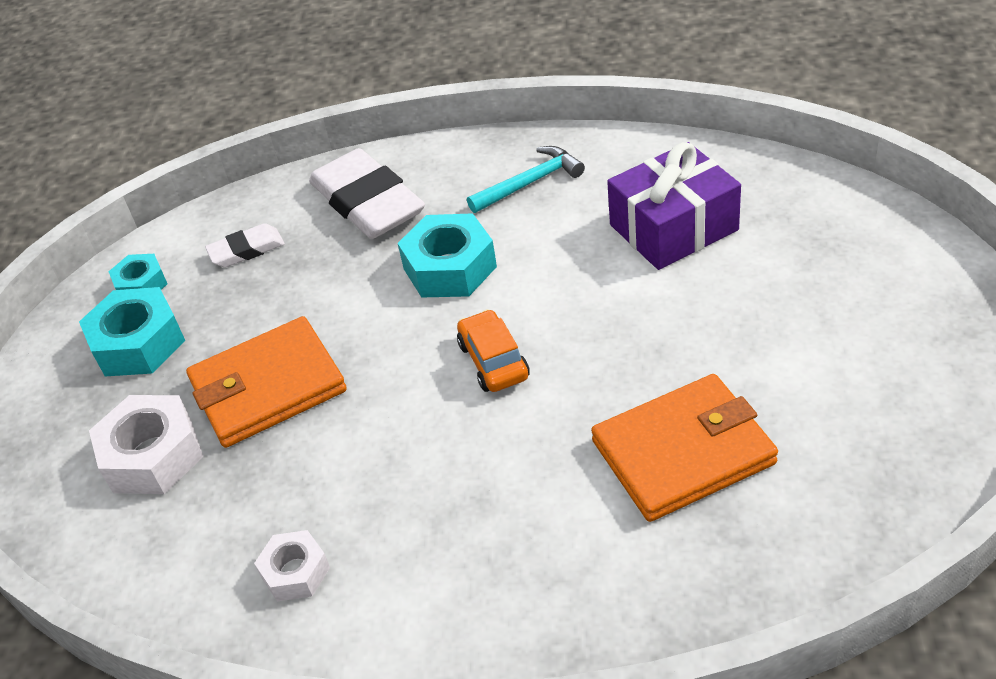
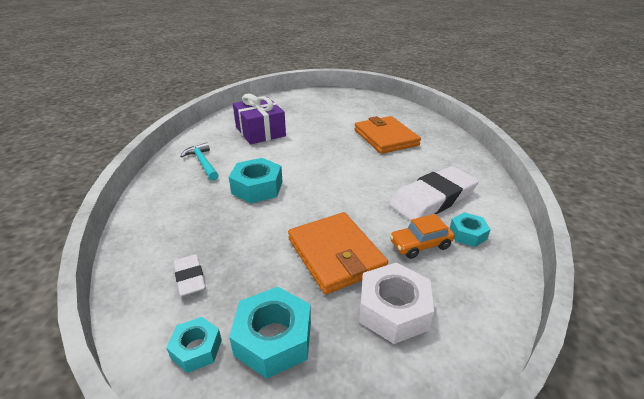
camera: 95 degrees left, 10 degrees down
white nut [254,530,330,602] -> turquoise nut [449,212,491,247]
white eraser [309,148,425,239] -> white eraser moved to [389,166,479,221]
orange car [457,309,530,392] -> orange car moved to [390,214,455,259]

